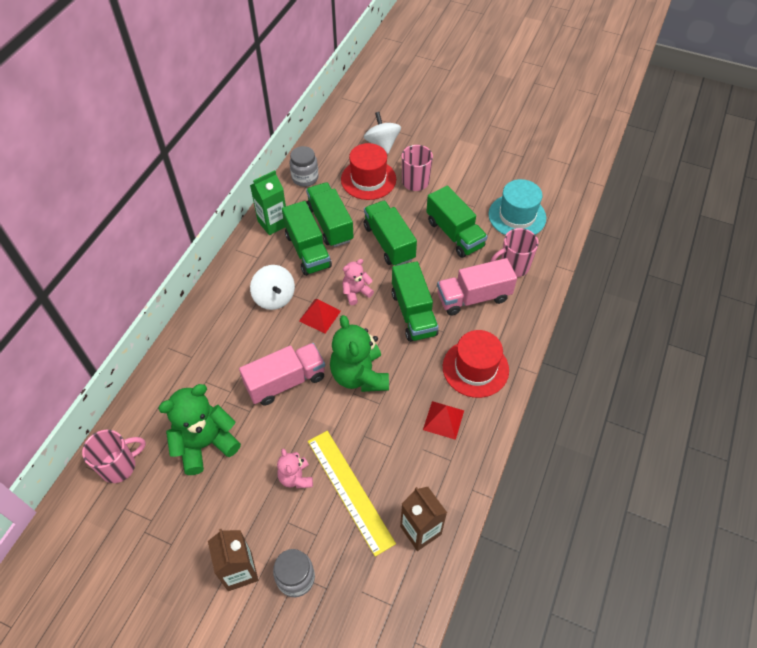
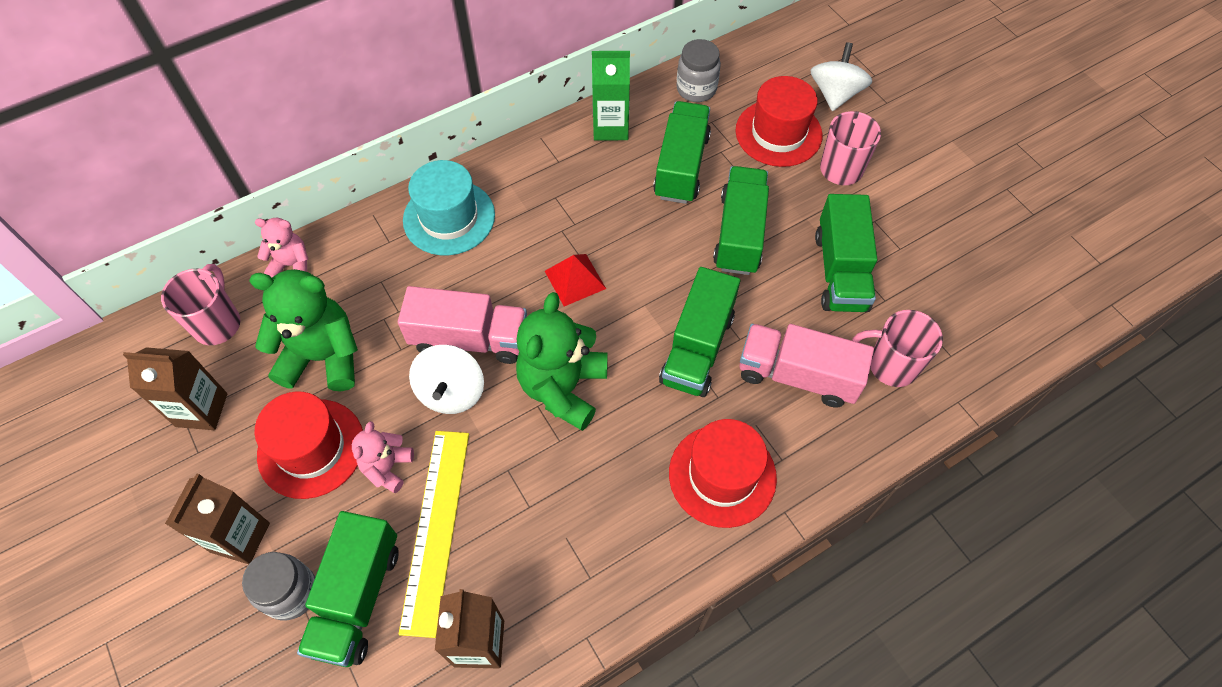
camera: 35 degrees right, 5 degrees up
pink mug [82,430,146,483] -> pink mug turned 90 degrees counterclockwise [161,264,240,345]
white spinning top [250,265,295,310] -> white spinning top moved to [409,345,484,414]
green truck [282,201,332,276] -> green truck moved to [297,511,399,667]
pink teddy bear [342,259,374,305] -> pink teddy bear moved to [255,218,308,277]
red pyramid [423,401,464,440] -> none
turquoise hat [489,179,546,235] -> turquoise hat moved to [403,160,495,255]
none -> brown carton [123,347,227,430]
none -> red hat [255,392,363,499]

